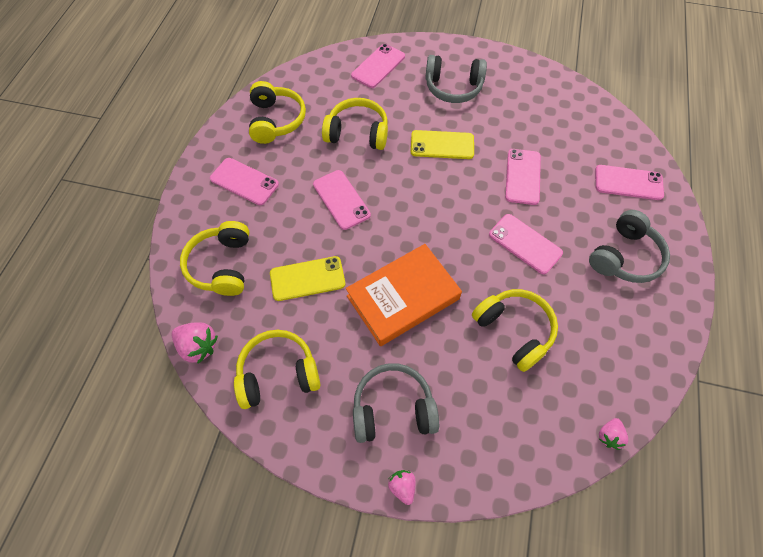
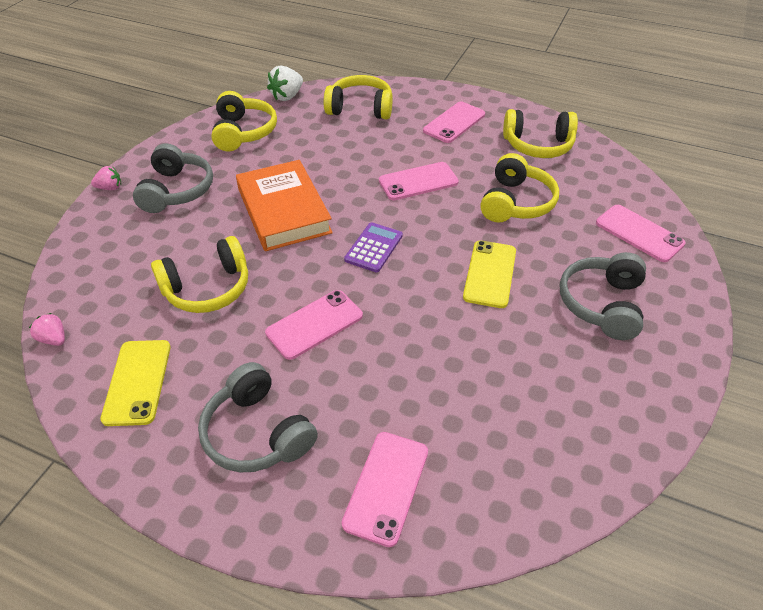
camera: 100 degrees right, 15 degrees down
pink strawberry [172,322,218,364] -> white strawberry [267,66,303,101]
yellow phone [270,256,345,301] -> yellow phone moved to [100,340,171,426]
pink phone [505,149,541,205] -> none
none -> purple calculator [344,222,403,272]

